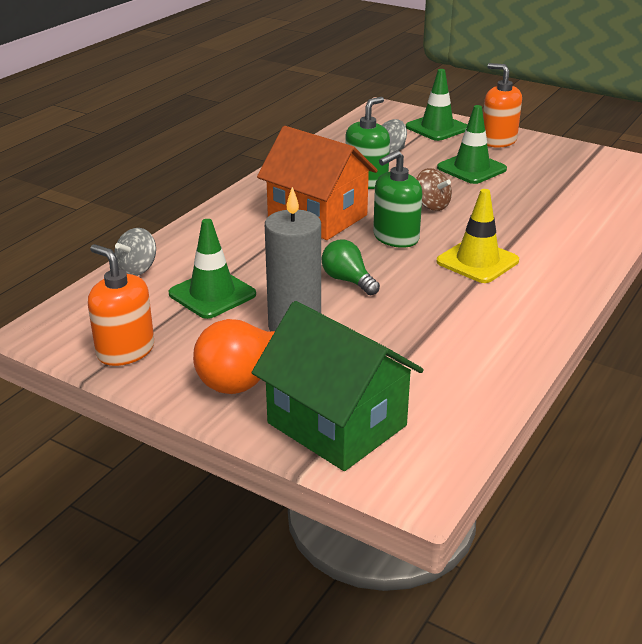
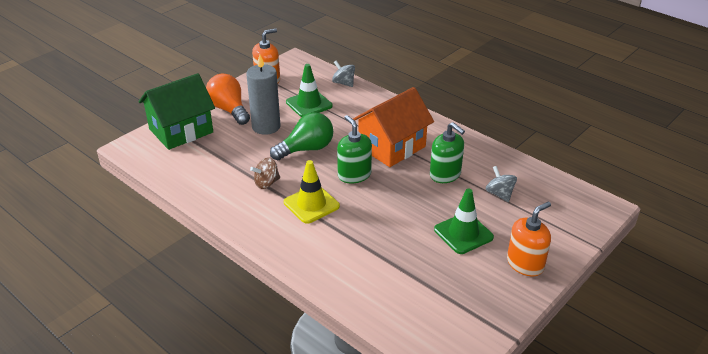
camera: 100 degrees right, 5 degrees up
green light bulb [322,240,380,295] -> green light bulb [270,112,333,160], size x1.55
green traffic cone [406,69,467,141] -> none
brown spinning top [416,168,452,211] -> brown spinning top moved to [250,157,280,189]

